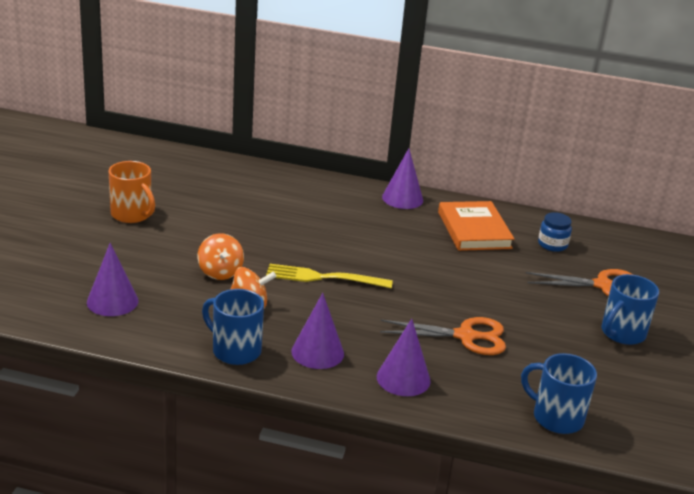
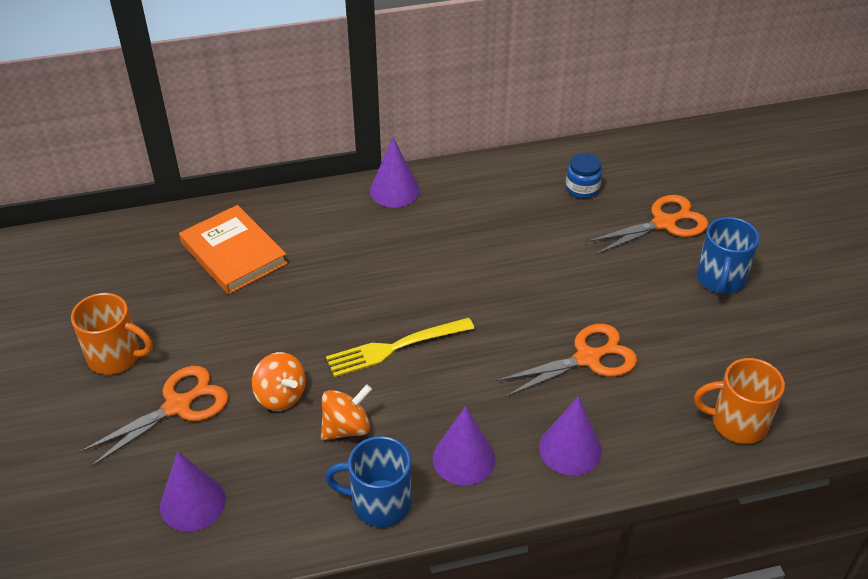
camera: 25 degrees left, 15 degrees up
orange book [438,201,514,251] -> orange book moved to [179,205,287,294]
blue mug [521,353,597,434] -> orange mug [694,358,785,444]
none -> orange scissors [79,366,229,467]

